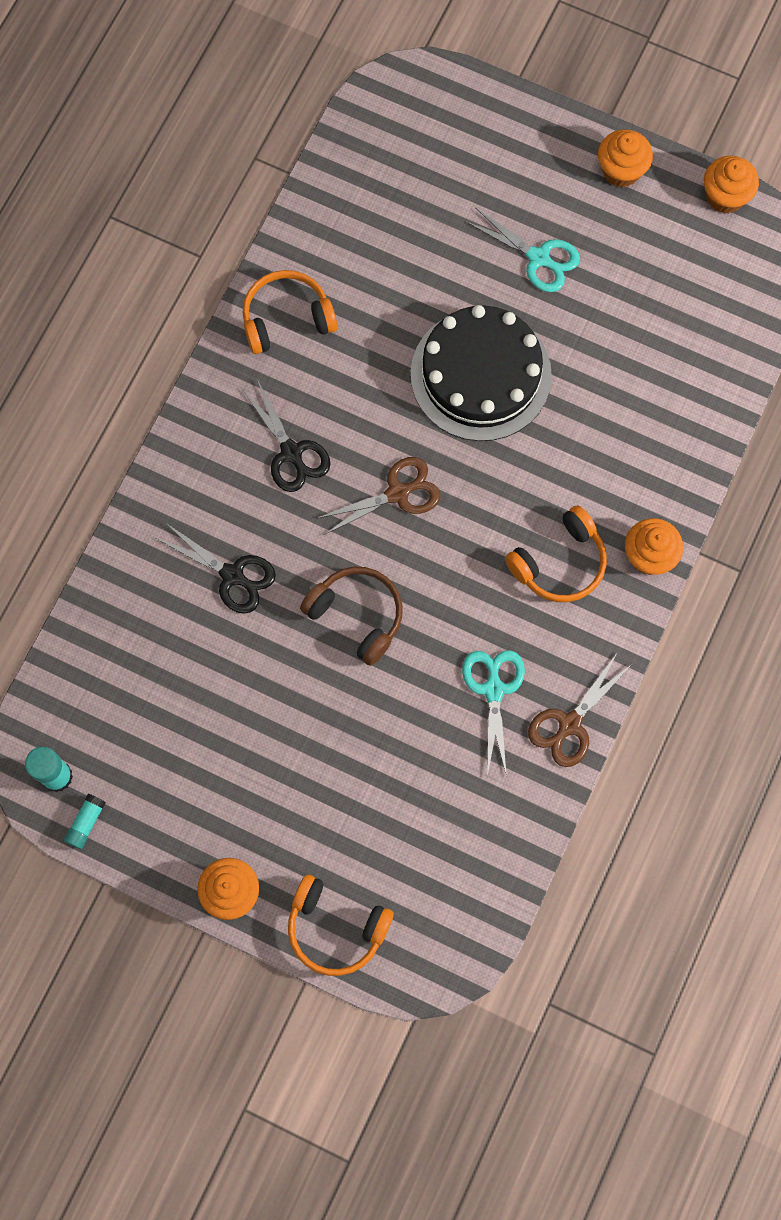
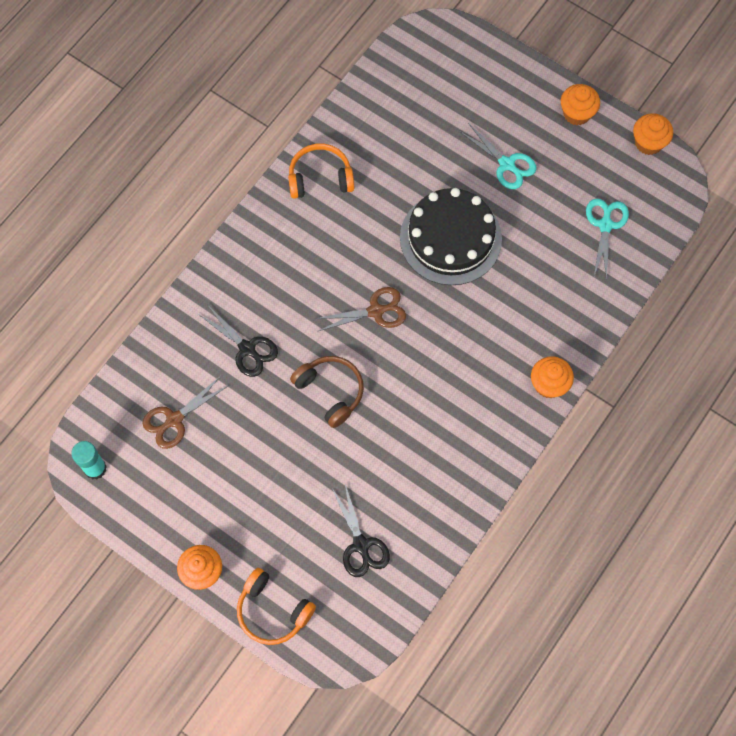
camera: 10 degrees right, 5 degrees down
turquoise glue stick [64,794,106,849] -> none
black scissors [242,381,330,492] -> black scissors moved to [332,484,390,577]
turquoise scissors [462,650,525,777] -> turquoise scissors moved to [586,199,629,280]
orange headphones [505,506,607,602] -> none
brown scissors [528,655,632,767] -> brown scissors moved to [142,376,229,449]

